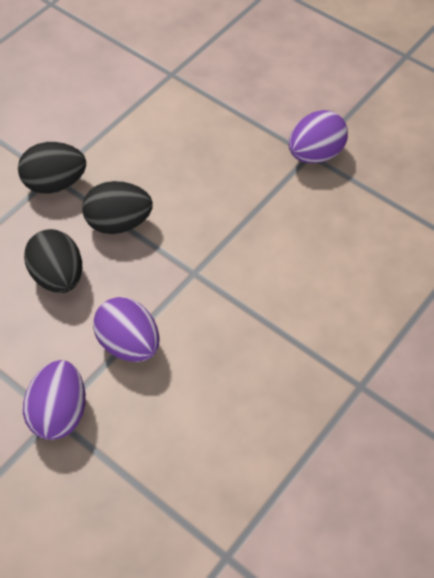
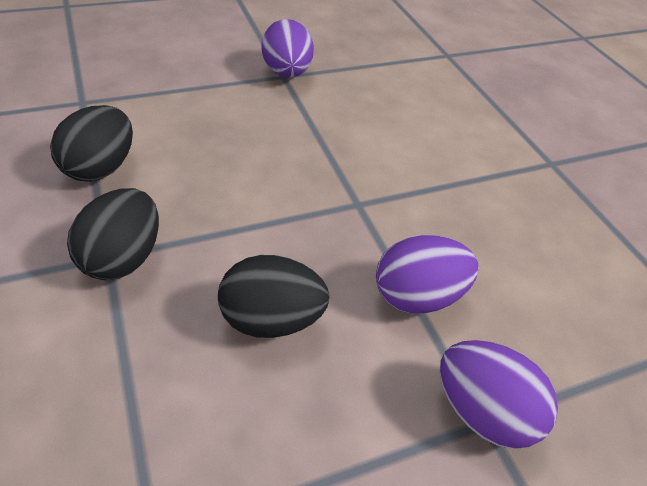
camera: 65 degrees left, 10 degrees down
black egg [82,181,153,234] -> black egg moved to [50,105,133,182]

